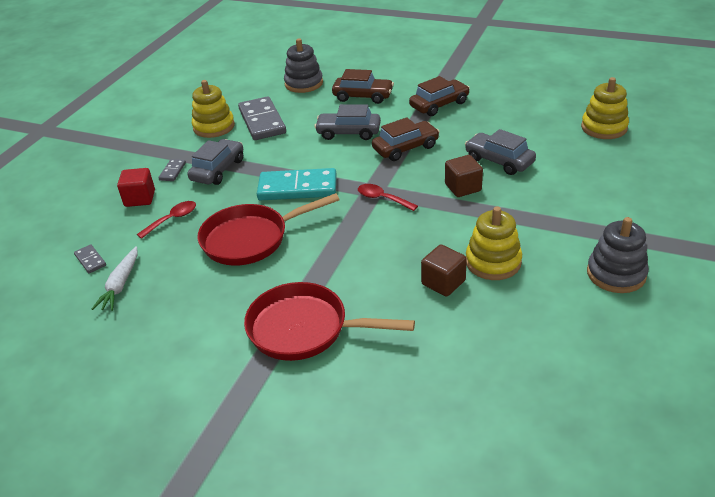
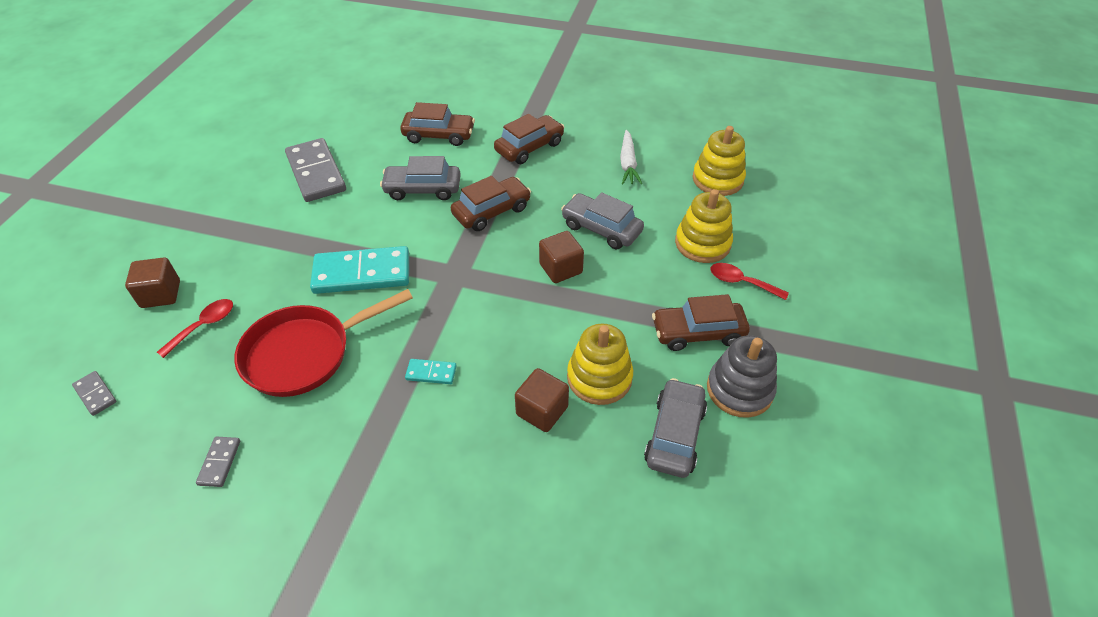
camera: 10 degrees left, 10 degrees up
white carrot [92,246,138,311] -> white carrot moved to [620,130,642,184]
red cube [117,168,155,207] -> brown cube [125,257,180,308]
grey domino [158,159,186,181] -> grey domino moved to [196,437,240,487]
grey car [187,139,243,185] -> grey car moved to [644,378,707,478]
yellow stacking toy [192,80,235,138] -> yellow stacking toy moved to [675,189,733,263]
red pan [244,282,415,361] -> none
grey stacking toy [284,39,323,93] -> none
red spoon [358,184,418,211] -> red spoon moved to [710,263,789,300]
none -> turquoise domino [405,359,457,384]
none -> brown car [652,294,750,351]

